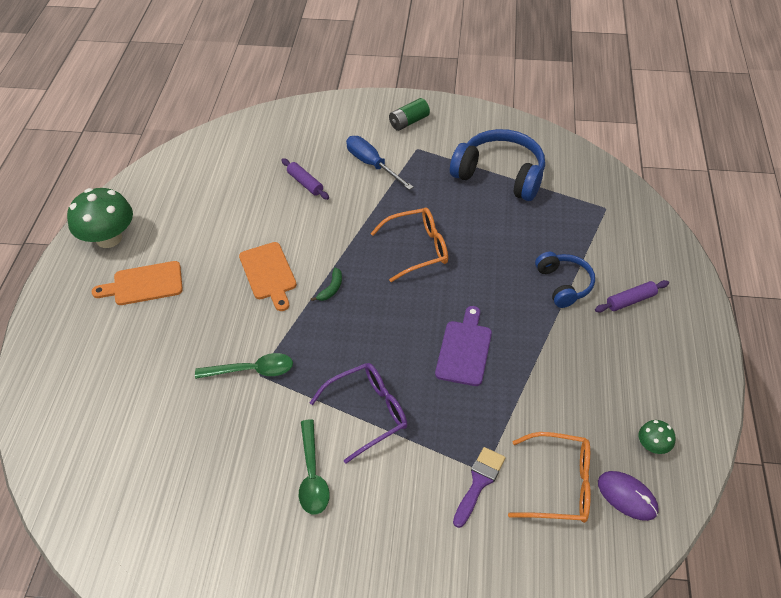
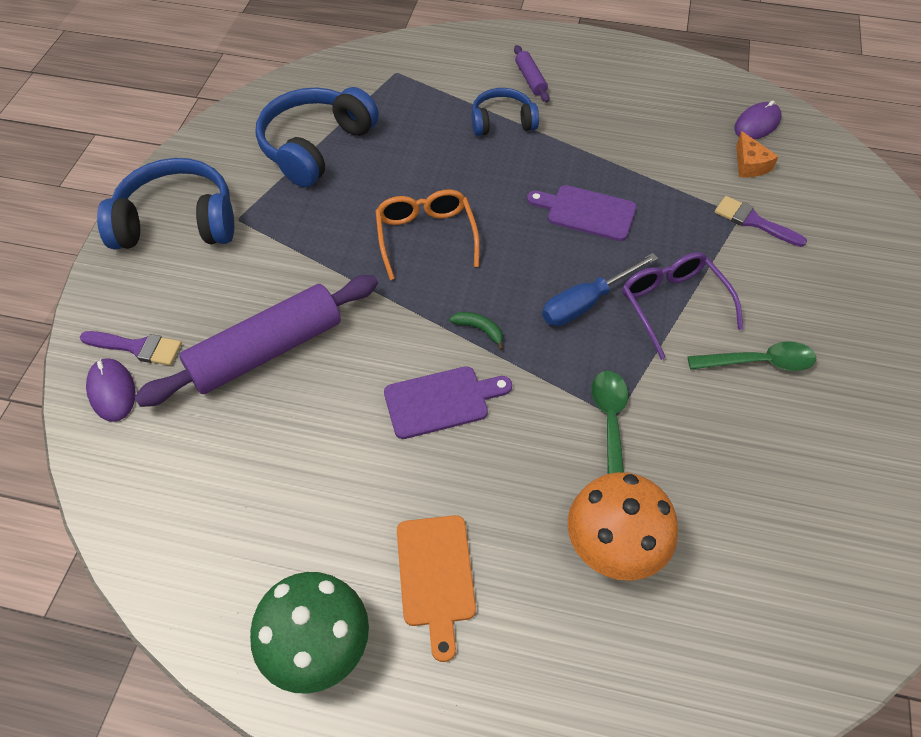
camera: 85 degrees left, 5 degrees up
orange cutting board [239,242,297,311] -> purple cutting board [384,366,512,439]
purple rolling pin [281,158,329,200] -> purple rolling pin [134,275,378,407], size x2.25
blue screwdriver [346,136,413,190] -> blue screwdriver moved to [542,253,658,326]
green battery [389,98,430,131] -> blue headphones [97,158,234,250]
orange glasses [508,432,591,523] -> orange cheese [736,131,779,178]
green mushroom [639,420,675,454] -> none
none -> purple brush [80,331,182,366]
none -> purple mouse [86,358,136,422]
none -> orange mushroom [568,472,678,581]

